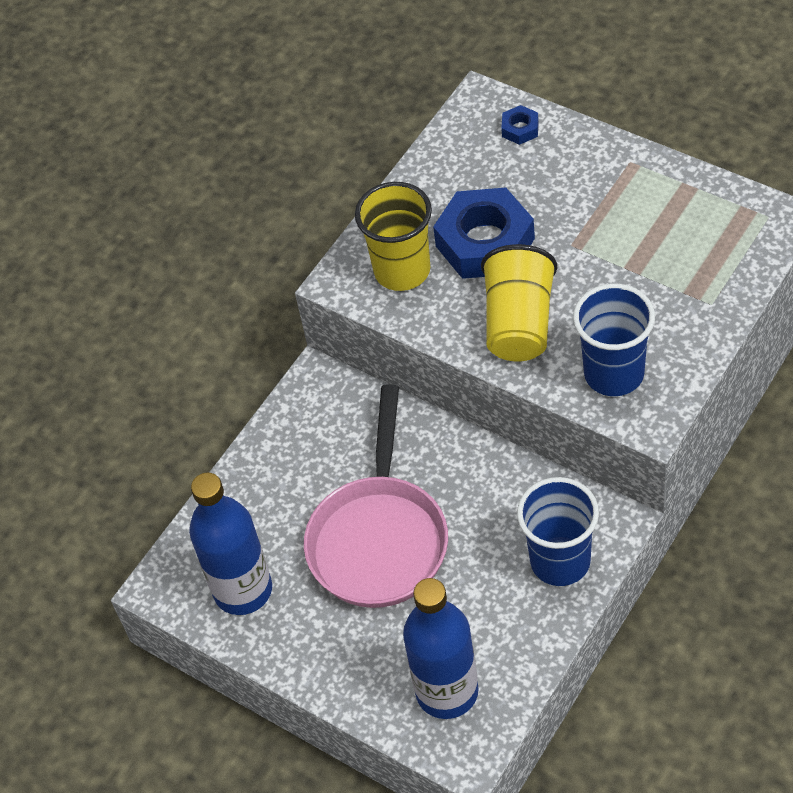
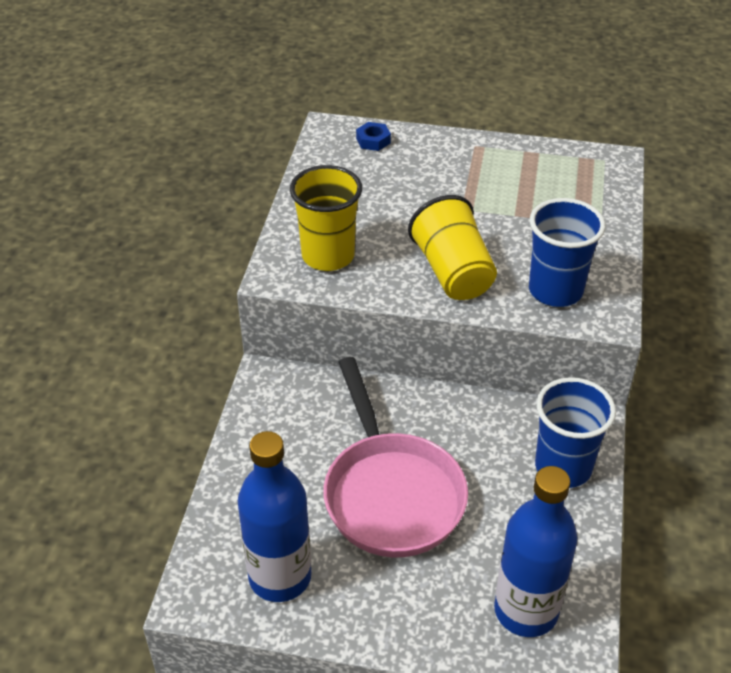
camera: 30 degrees left, 10 degrees down
blue nut [433,187,535,279] -> none

